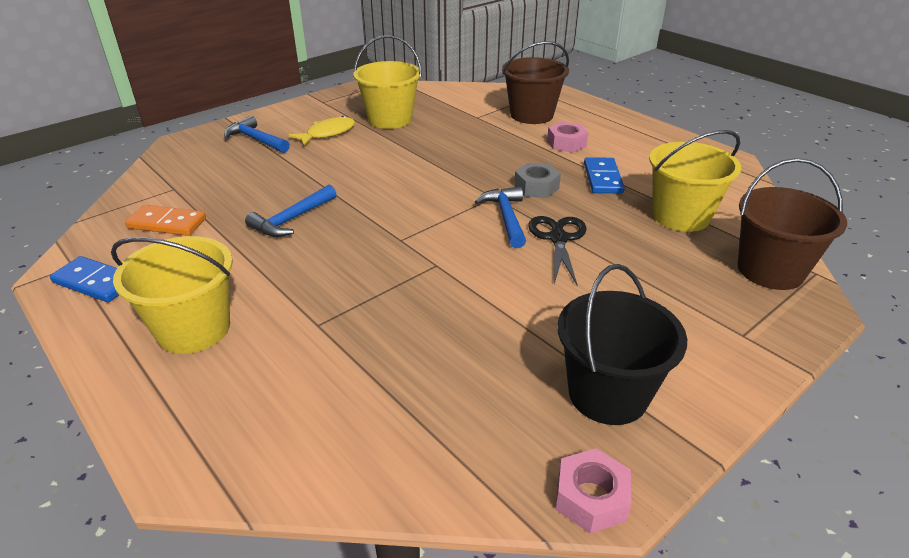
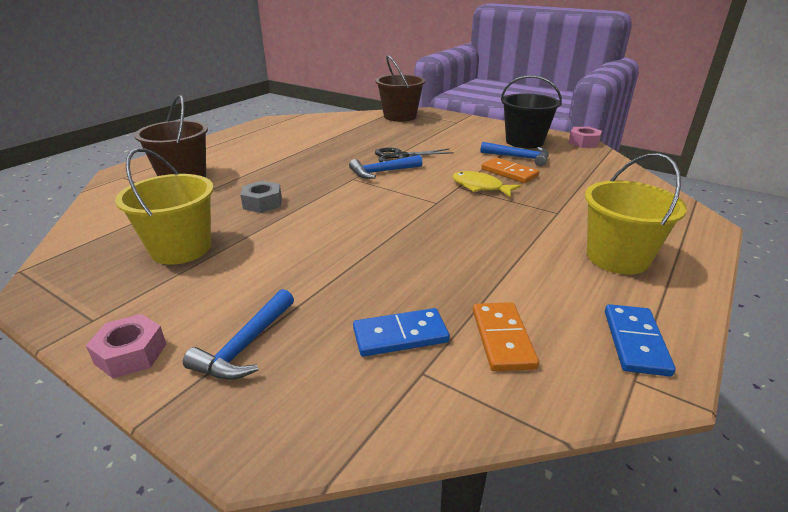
camera: 105 degrees left, 5 degrees down
blue hammer [245,185,337,237] -> blue hammer moved to [480,142,549,167]
yellow fish [289,116,355,145] -> yellow fish moved to [452,171,521,197]
grey nut [514,163,561,198] -> grey nut moved to [240,181,282,213]
pink nut [547,122,588,153] -> pink nut moved to [86,314,166,379]
blue domino [584,157,625,193] -> blue domino moved to [353,308,450,357]
yellow bucket [649,130,741,232] -> none
none -> orange domino [481,157,539,183]

